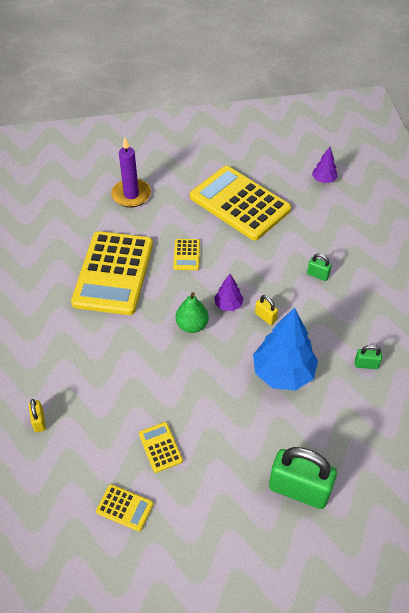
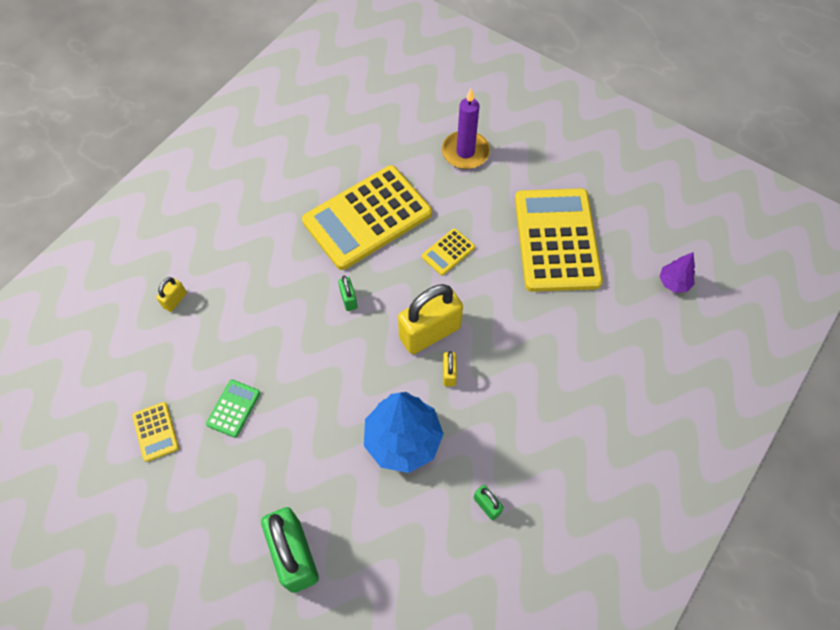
camera: 45 degrees right, 10 degrees up
yellow calculator [139,422,183,473] -> green calculator [206,379,260,438]
green pear [176,292,209,333] -> none
purple tree [214,274,244,311] -> yellow padlock [398,284,463,354]
green padlock [307,253,332,281] -> green padlock moved to [338,276,357,311]

